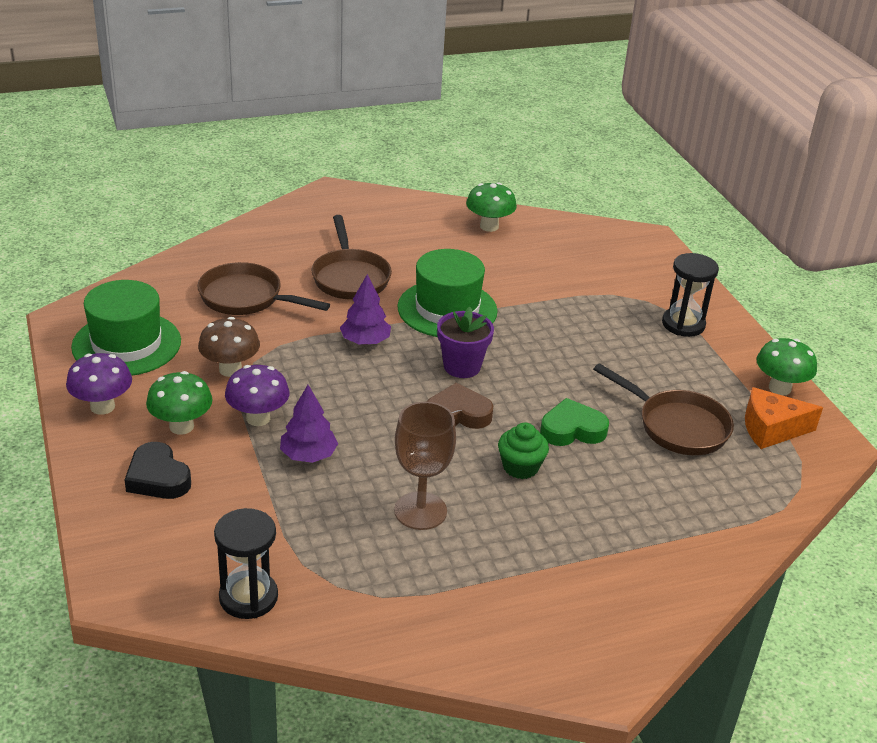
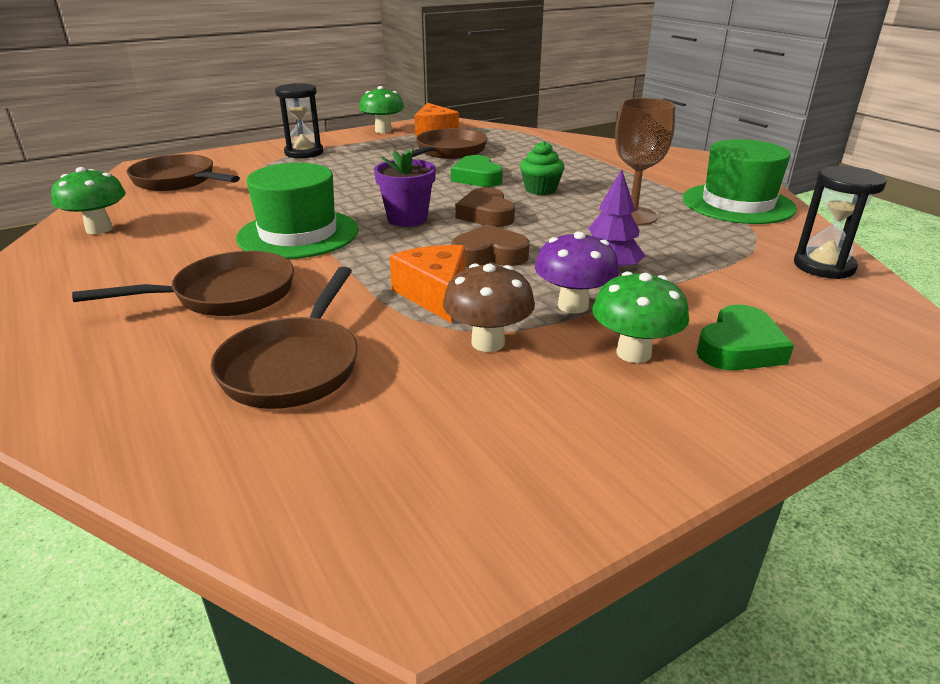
camera: 100 degrees left, 5 degrees down
purple mushroom [66,353,132,415] -> none
green hat [71,280,181,376] -> green hat moved to [683,139,797,224]
black heart [125,442,191,499] -> green heart [697,305,794,370]
purple tree [340,274,391,345] -> none
none -> brown pan [126,154,240,191]
none -> orange cheese [390,245,465,323]
none -> brown heart [451,224,530,267]

